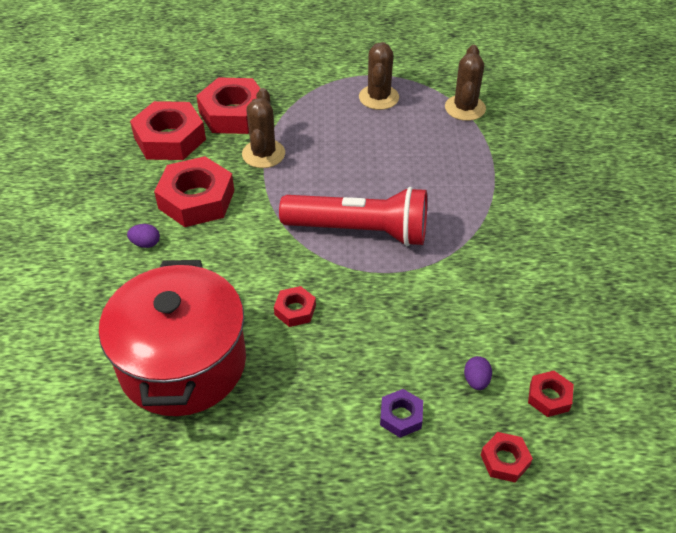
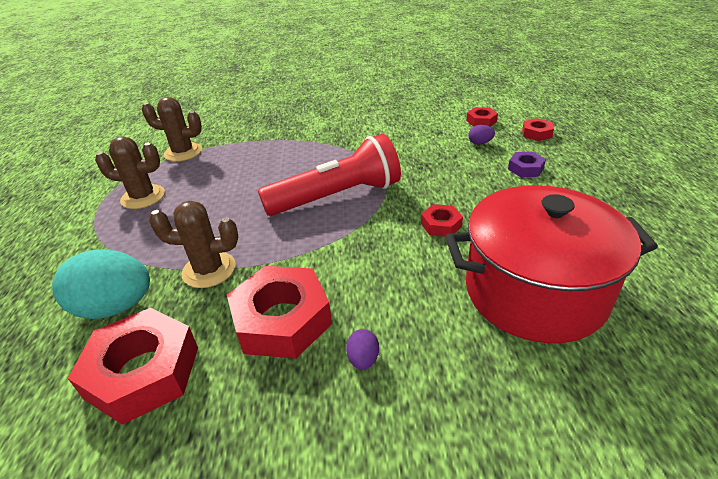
camera: 90 degrees left, 10 degrees down
red nut [196,77,261,134] -> turquoise egg [52,250,150,319]
red flashlight [279,187,427,246] -> red flashlight turned 60 degrees clockwise [258,134,401,216]

